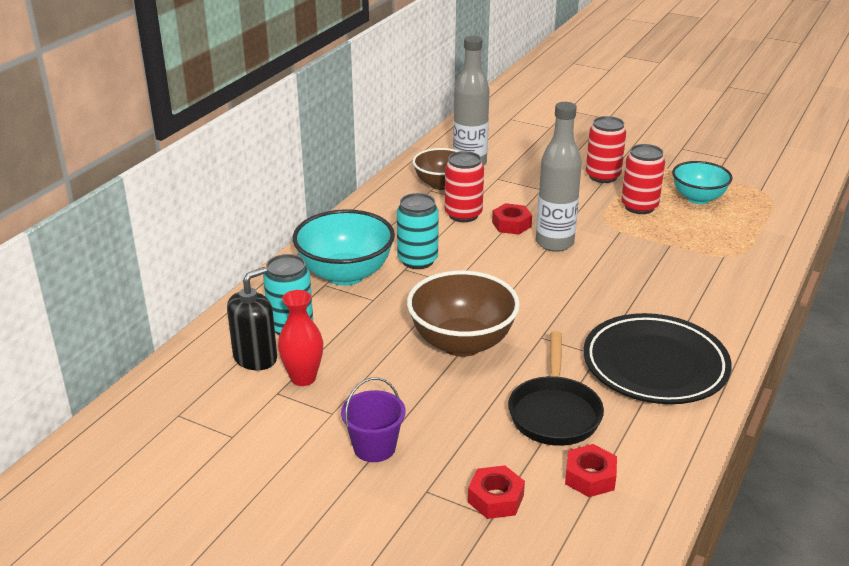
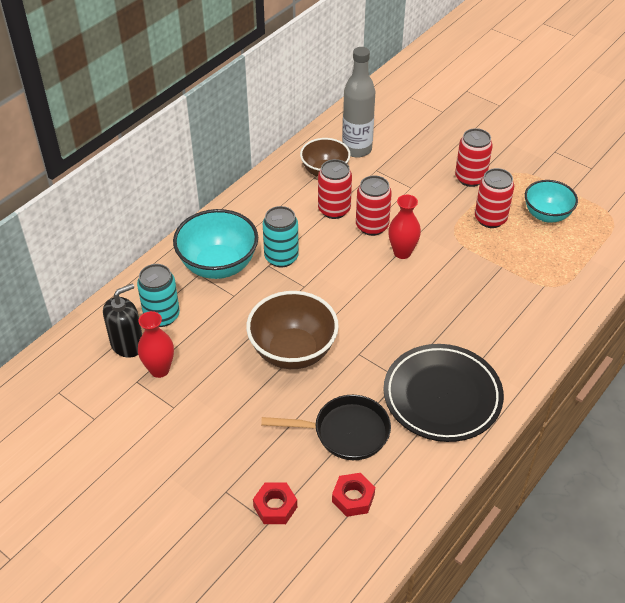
camera: 10 degrees right, 15 degrees up
purple bucket [341,377,406,462] -> none
red nut [492,203,532,235] -> red can [356,175,392,236]
black pan [508,331,604,446] -> black pan turned 105 degrees counterclockwise [261,395,391,460]
grey bottle [536,102,582,252] -> red vase [388,195,421,259]

